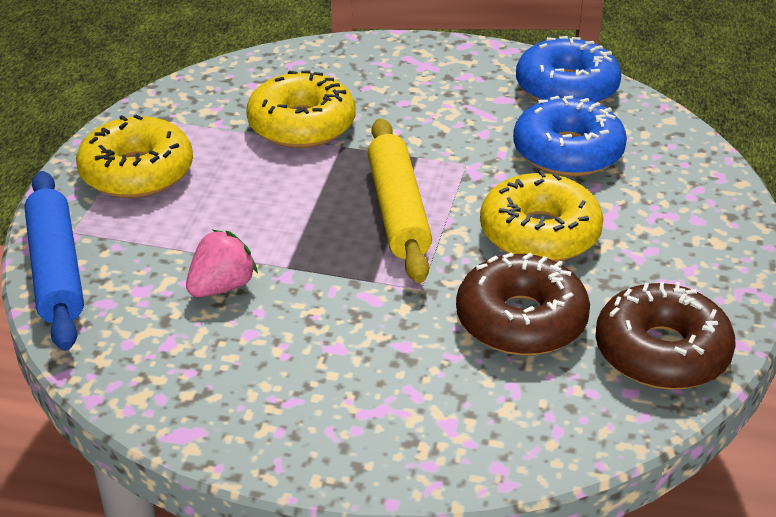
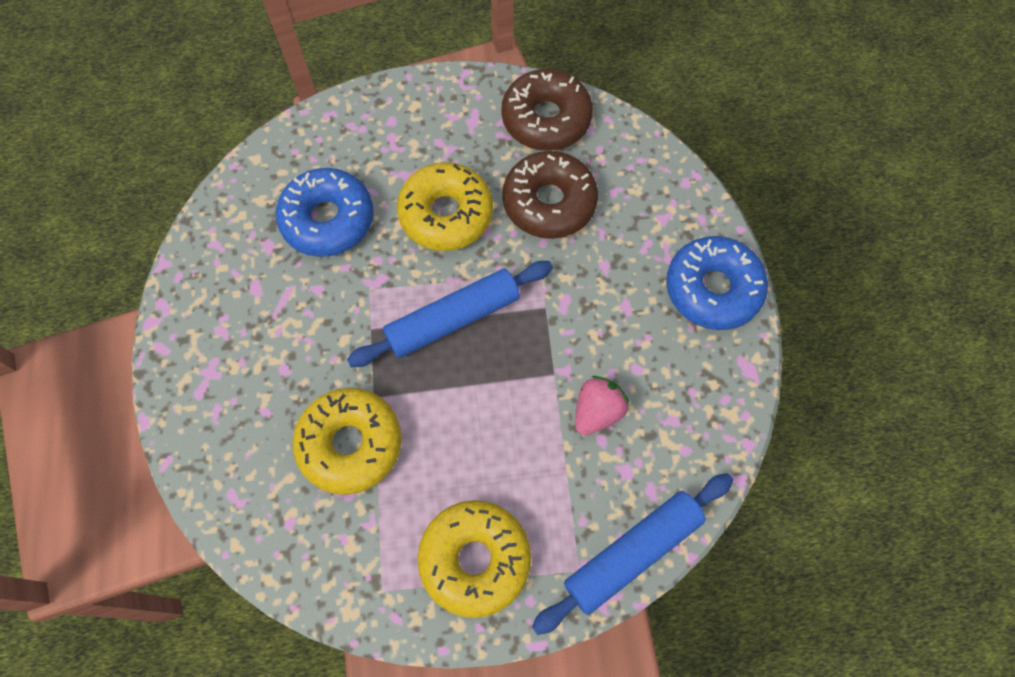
camera: 110 degrees left, 30 degrees up
pink strawberry [186,230,258,297] -> pink strawberry turned 105 degrees clockwise [575,376,629,435]
yellow rolling pin [367,118,432,283] -> blue rolling pin [347,261,553,367]
blue donut [516,36,621,103] -> blue donut moved to [666,236,768,330]

